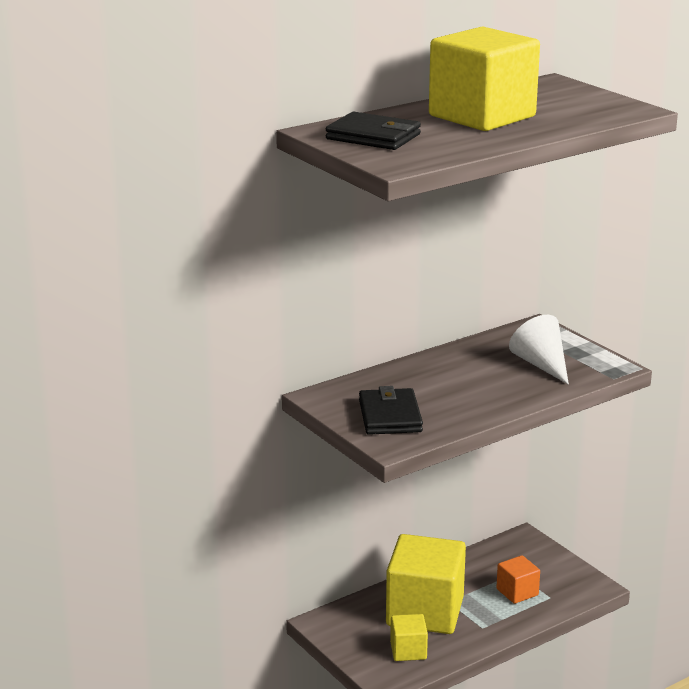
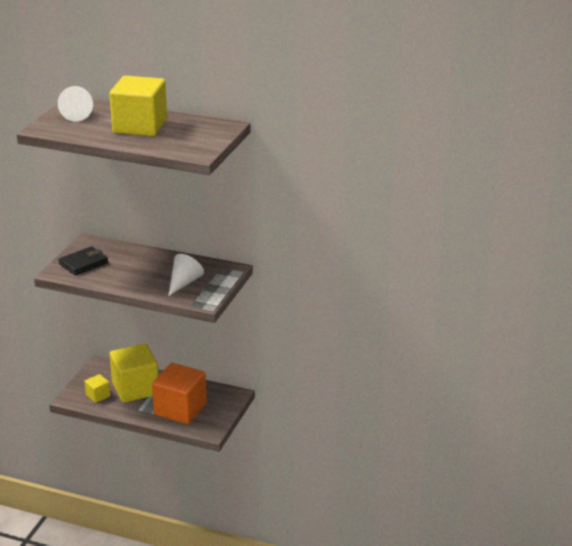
camera: 55 degrees right, 5 degrees up
black wallet [326,112,421,150] -> white cone [58,86,93,122]
orange cube [496,555,540,604] -> orange cube [152,363,207,424], size x2.14

